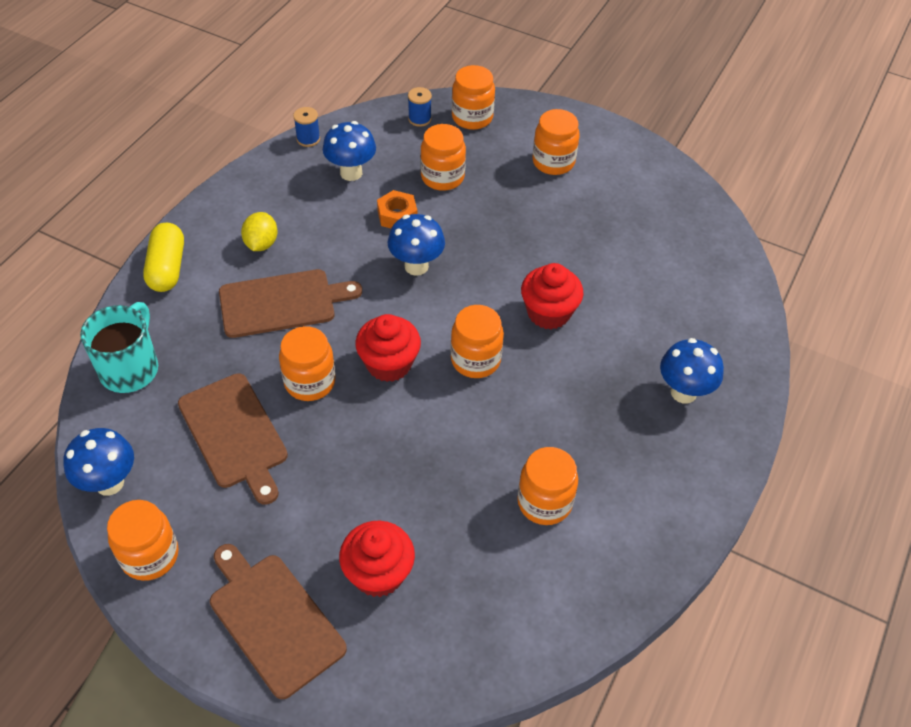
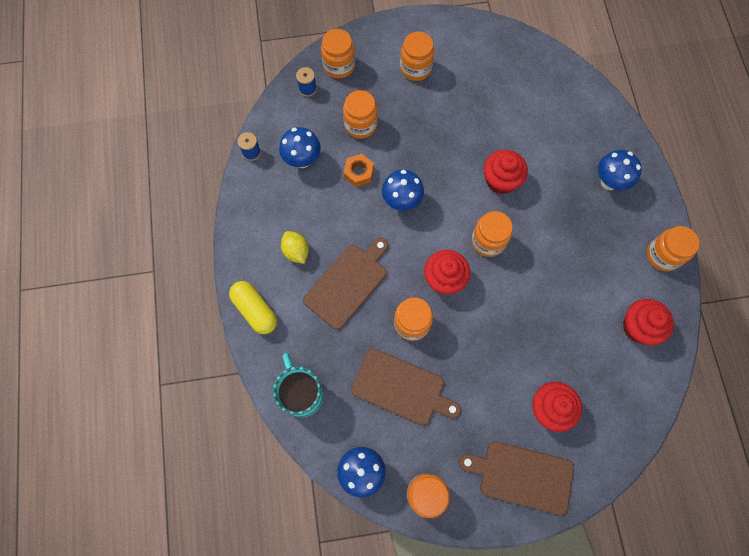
camera: 35 degrees left, 20 degrees up
orange jar [517,447,578,525] -> orange jar moved to [647,226,699,271]
none -> red cupcake [623,299,674,345]

